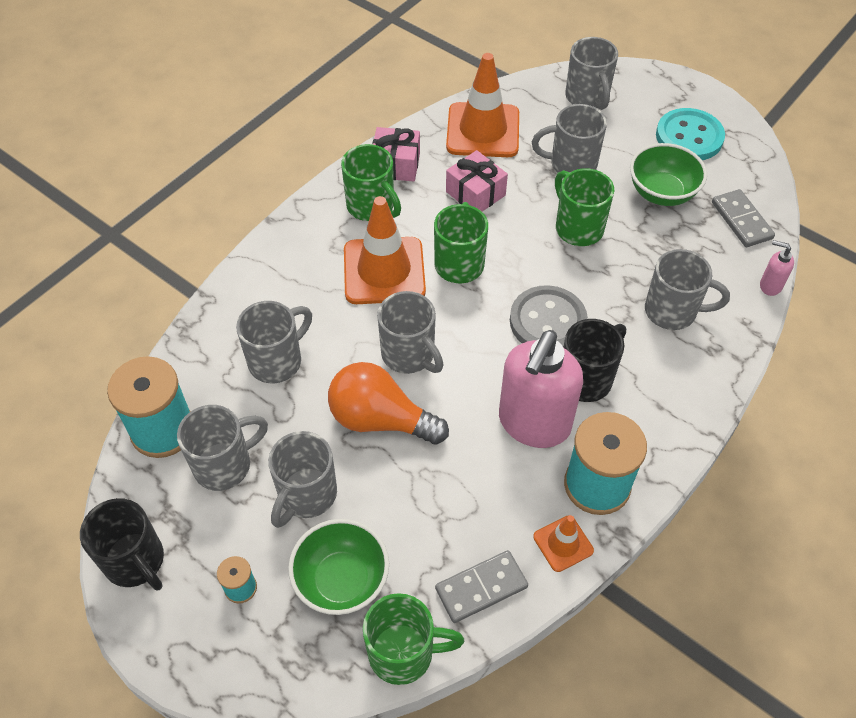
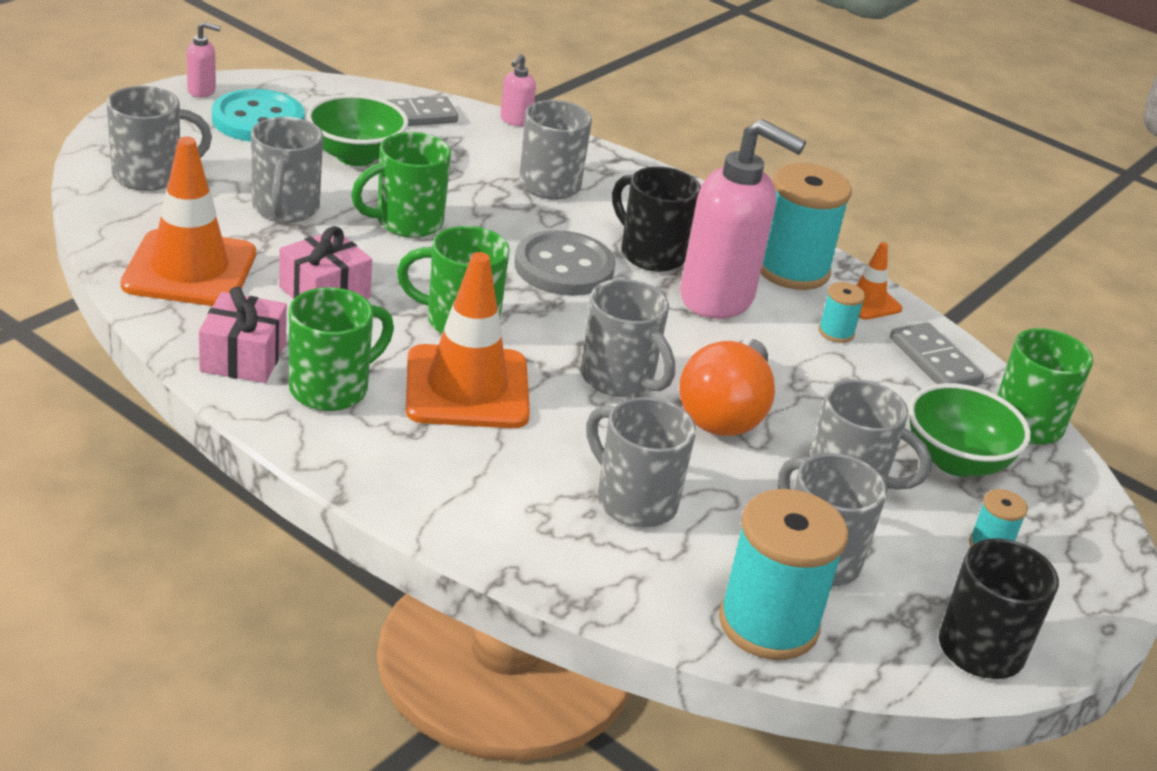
camera: 95 degrees left, 20 degrees down
grey mug [377,291,443,374] -> grey mug turned 90 degrees clockwise [581,279,675,397]
none -> pink soap dispenser [187,22,221,98]
none -> turquoise spool [819,282,865,343]

